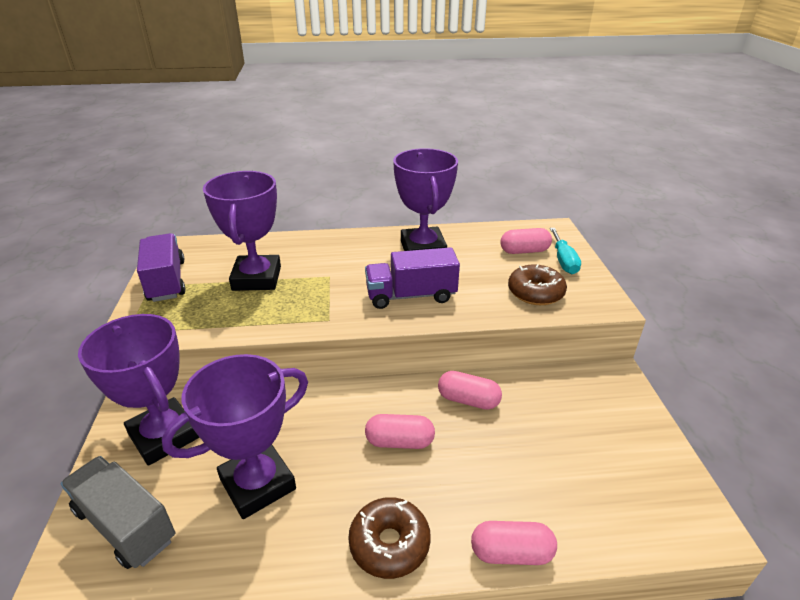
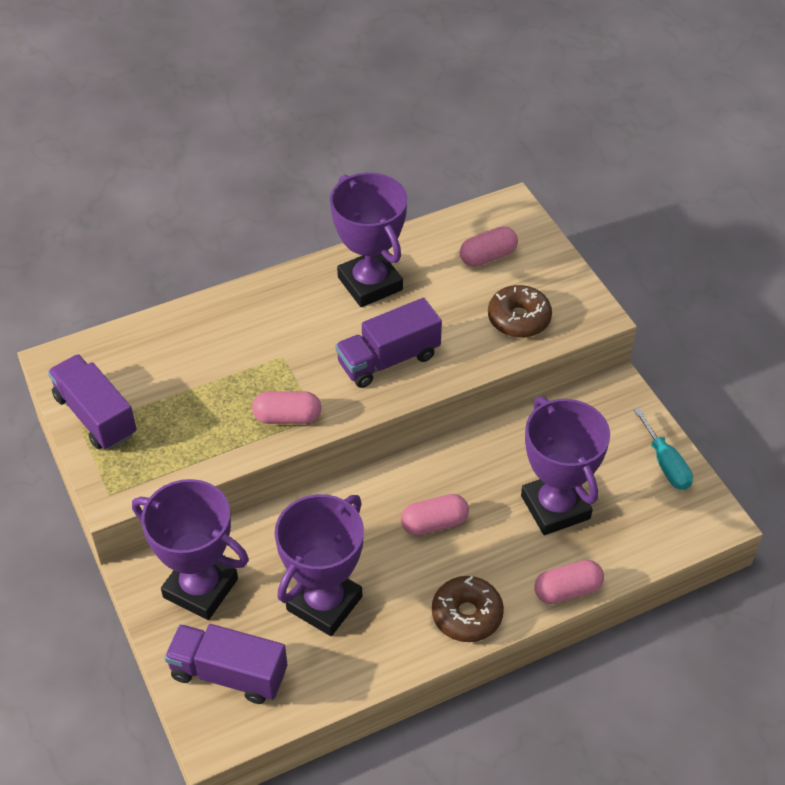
camera: 20 degrees left, 15 degrees up
grey truck [61,456,175,569] -> purple truck [164,624,287,704]
purple trophy [203,171,281,291] -> purple trophy moved to [521,397,610,535]
pink capsule [438,371,502,410] -> pink capsule moved to [252,391,321,424]
turquoise screwdriver [550,228,581,274] -> turquoise screwdriver moved to [634,408,693,490]

